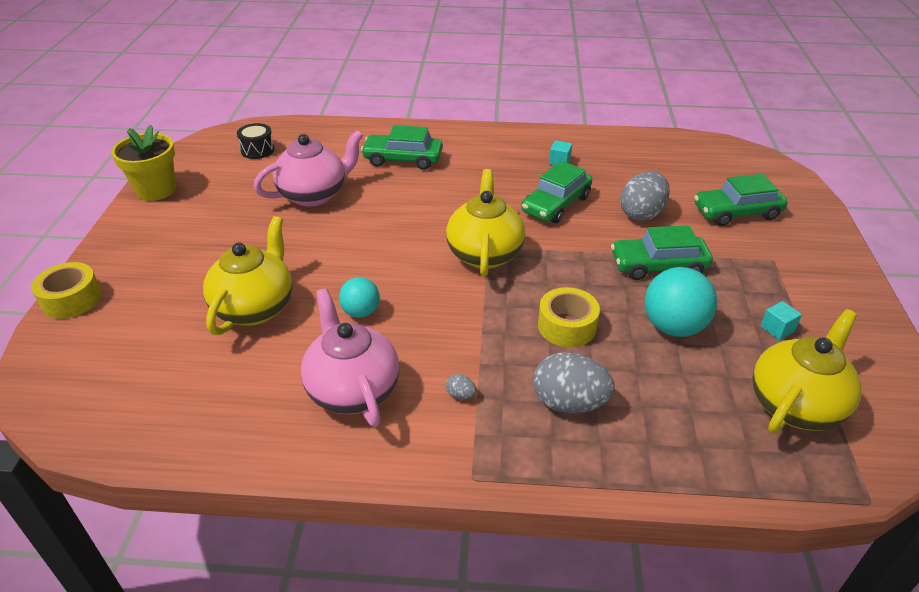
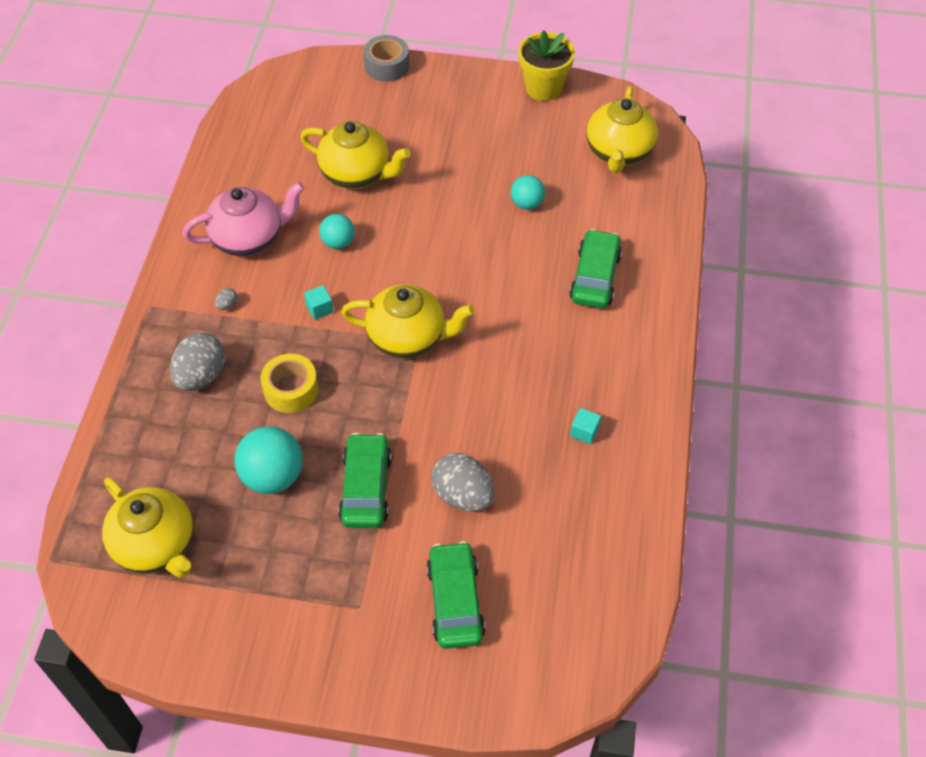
camera: 95 degrees right, 15 degrees up
yellow tape [31,262,102,319] -> grey tape [363,35,409,82]
black drum [237,123,275,159] -> yellow teapot [587,86,658,173]
pink teapot [254,130,363,207] -> turquoise ball [511,175,545,210]
green car [521,161,592,223] -> none
turquoise cube [761,301,802,340] -> turquoise cube moved to [304,285,334,320]

